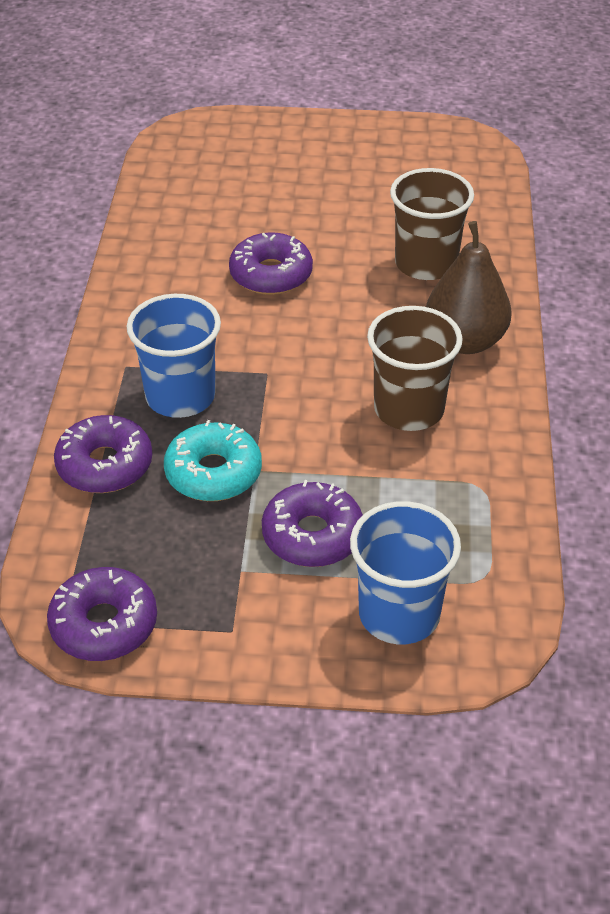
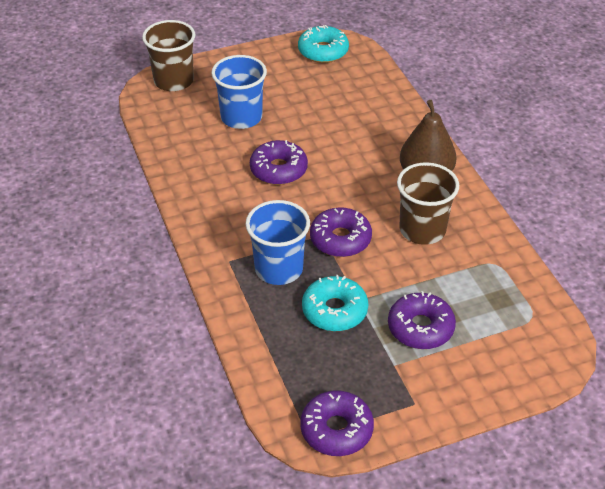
camera: 25 degrees left, 0 degrees up
purple donut [54,415,152,493] -> purple donut moved to [310,208,372,257]
blue cup [350,501,461,644] -> blue cup moved to [211,55,267,129]
brown cup [390,168,474,280] -> brown cup moved to [142,20,195,91]
none -> turquoise donut [298,25,349,63]

